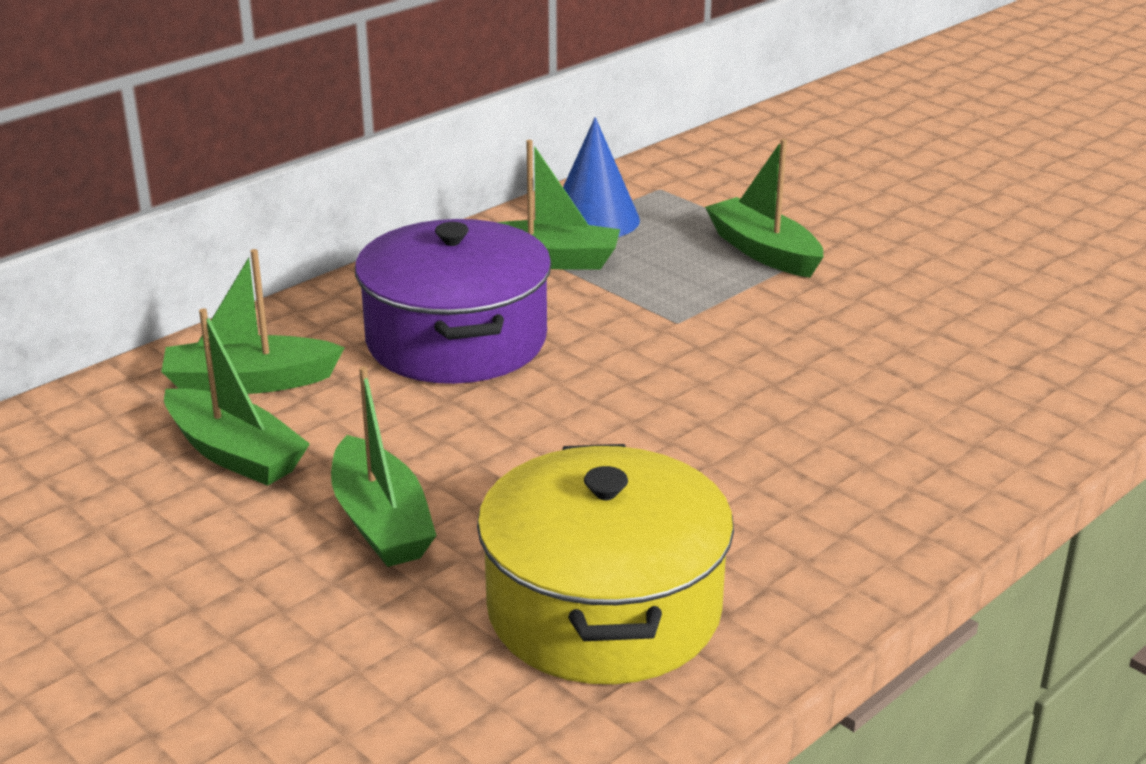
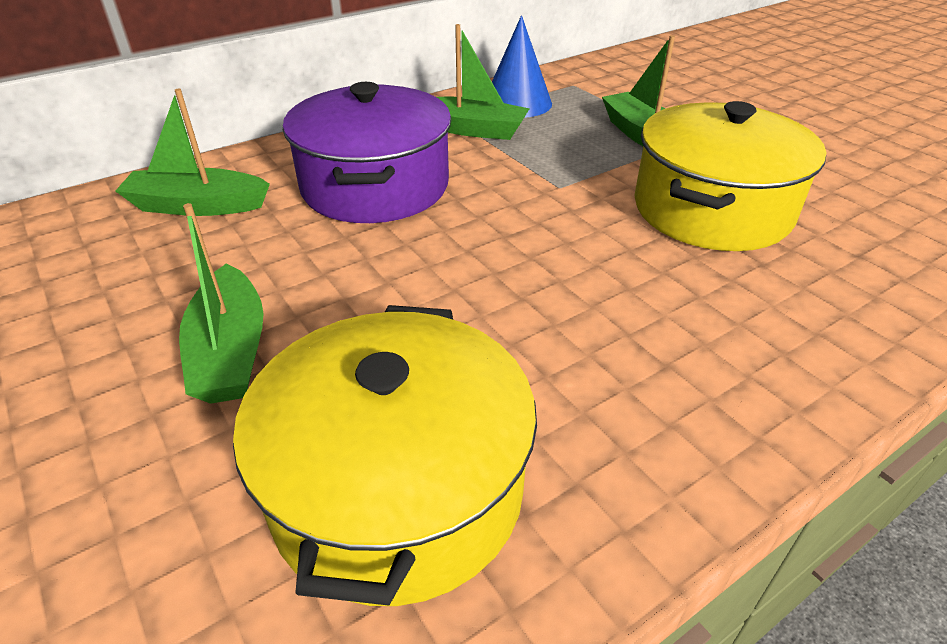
camera: 10 degrees right, 10 degrees up
green boat [164,308,310,486] -> none
none -> yellow pot [634,101,827,251]

